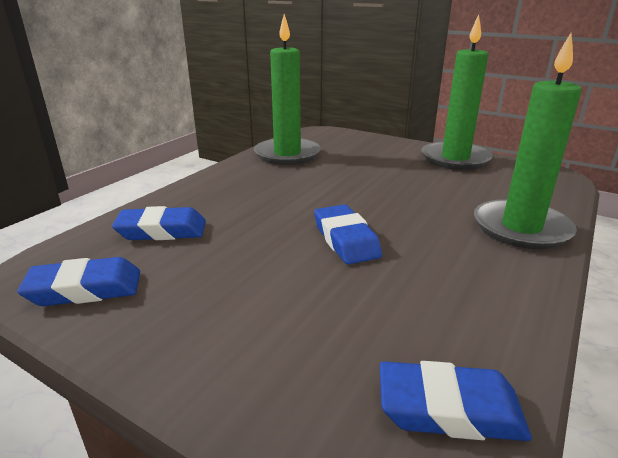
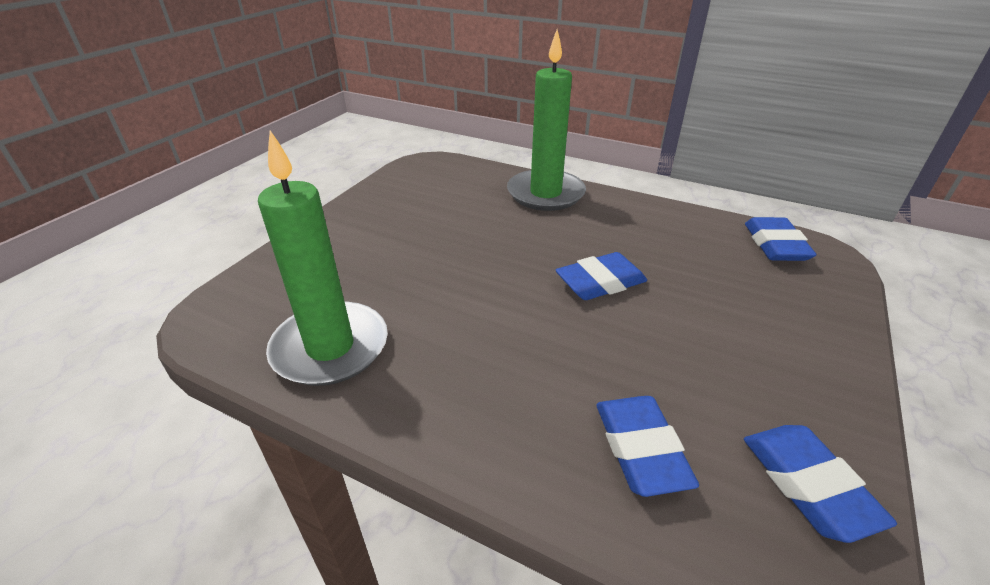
camera: 95 degrees left, 10 degrees up
green candle [422,15,493,170] -> none

